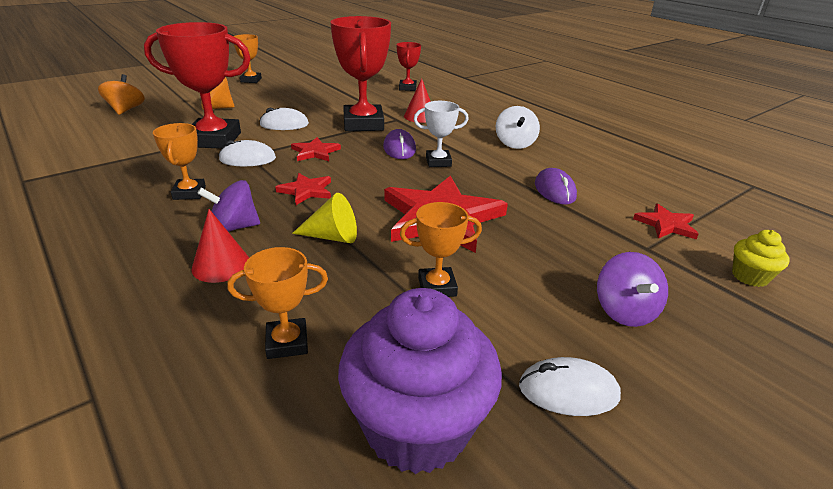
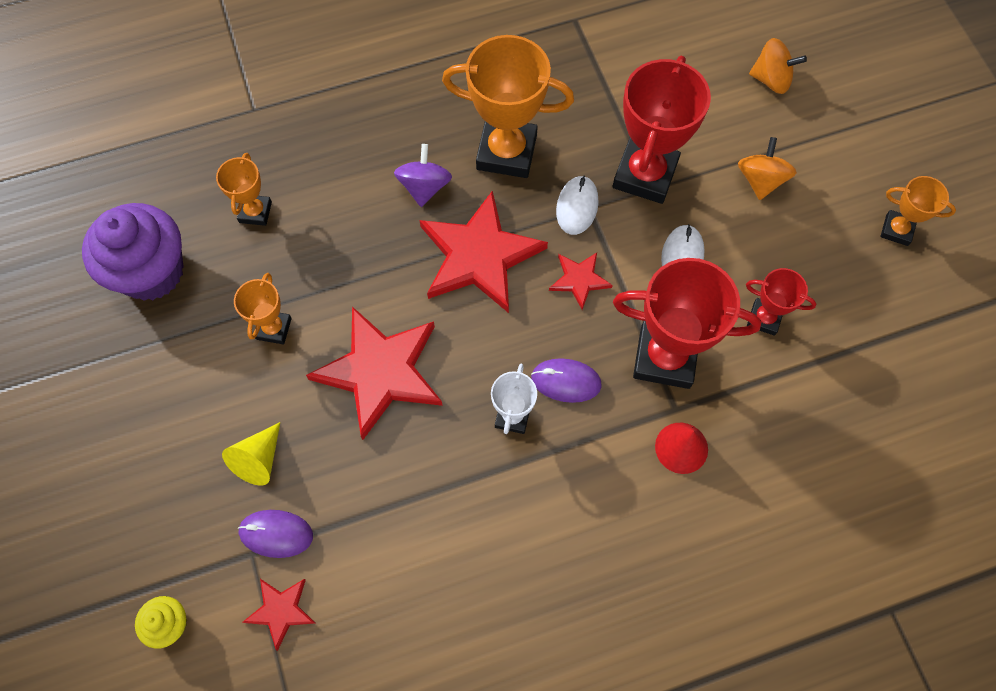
camera: 110 degrees right, 35 degrees up
orange trophy [153,123,206,200] -> orange trophy [442,35,574,178], size x1.92
red cone [192,209,249,283] -> none
red star [275,173,331,205] -> red star [419,190,548,313], size x2.09
yellow cone [292,193,357,243] -> yellow cone moved to [222,422,280,486]
red trophy [397,42,421,91] -> red trophy moved to [746,268,816,336]
white spinning top [496,106,540,149] -> none
white mouse [519,357,621,416] -> none
purple mouse [535,168,577,205] -> purple mouse moved to [238,510,313,558]
purple spinning top [597,252,668,327] -> none

